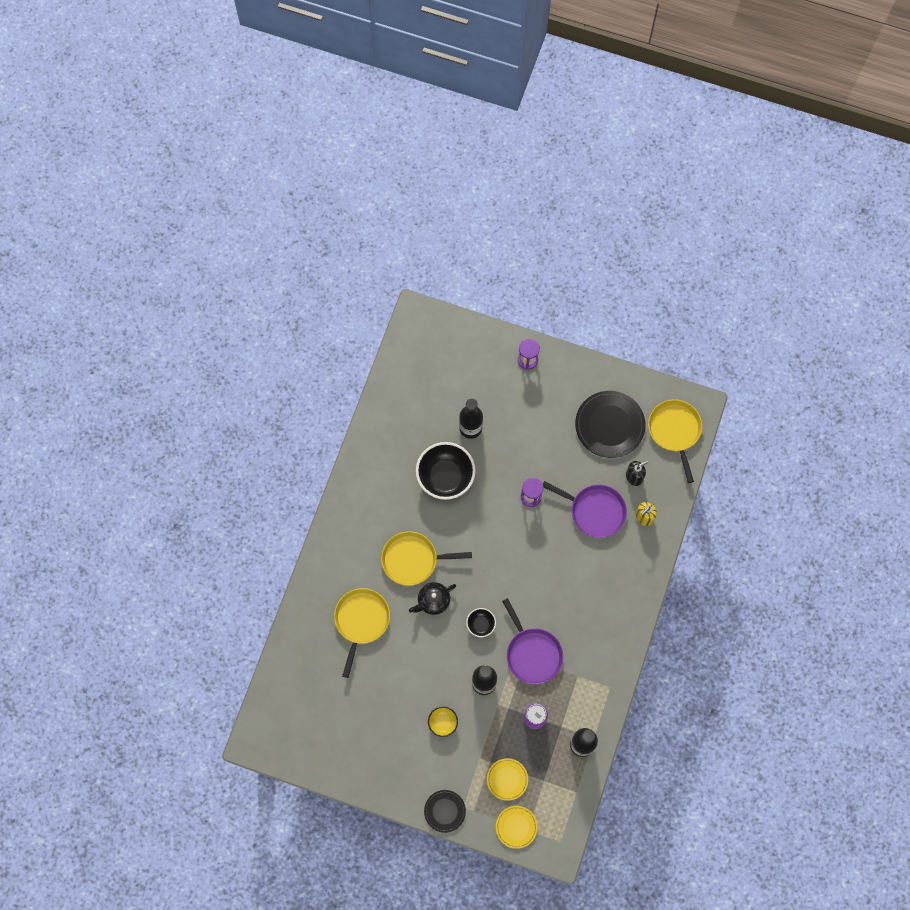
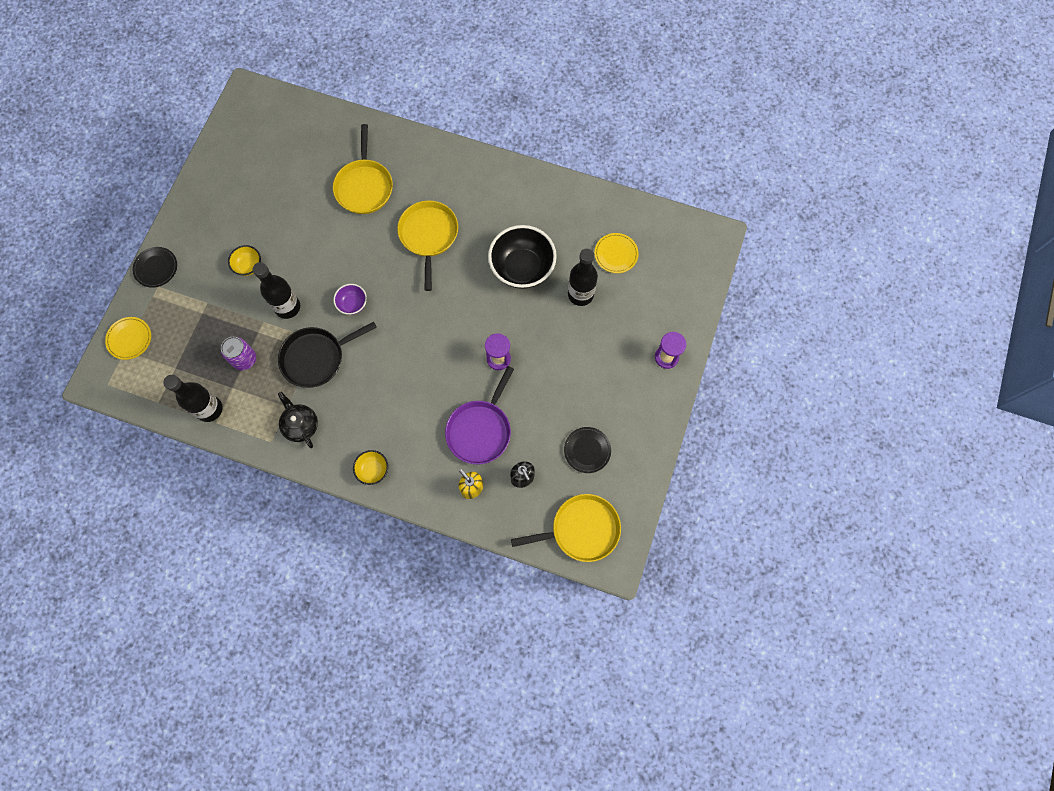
camera: 90 degrees right, 0 degrees up
yellow pan [334,588,390,678] -> yellow pan turned 75 degrees clockwise [333,124,393,214]
black teapot [409,582,456,615] -> black teapot moved to [278,392,318,448]
black bowl [466,608,496,637] -> purple bowl [333,284,367,315]
yellow plate [487,758,528,801] -> yellow plate moved to [594,233,639,273]
purple pan [502,598,563,684] -> black pan [278,322,377,388]
black plate [575,391,646,458] -> black plate [564,427,611,473], size x0.56
none -> yellow bowl [353,450,388,485]

